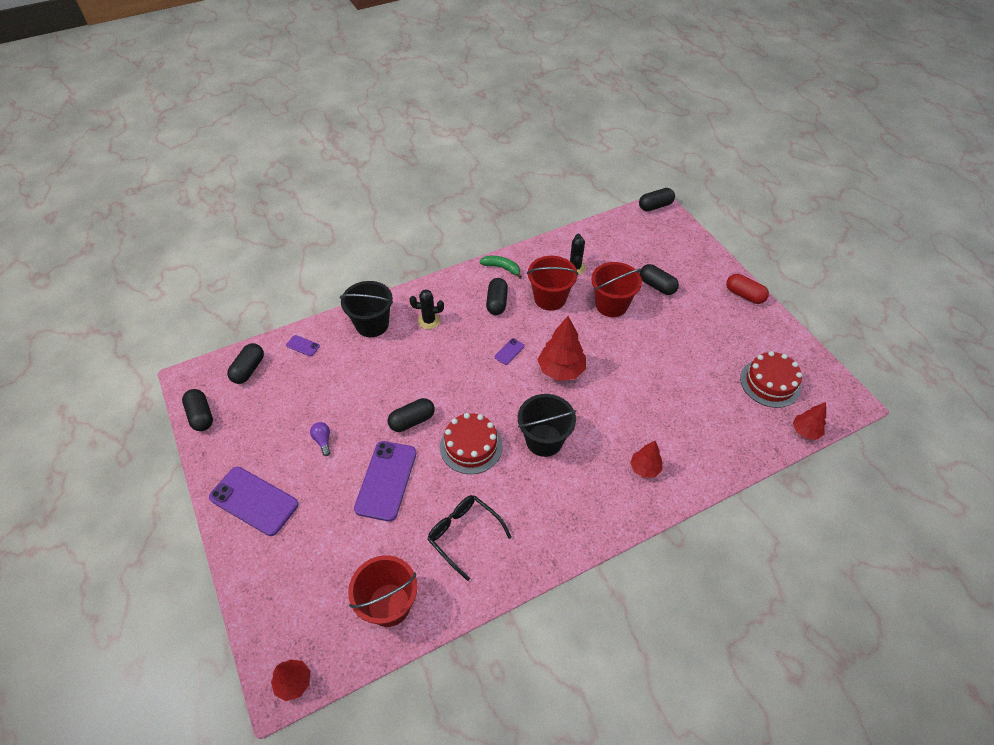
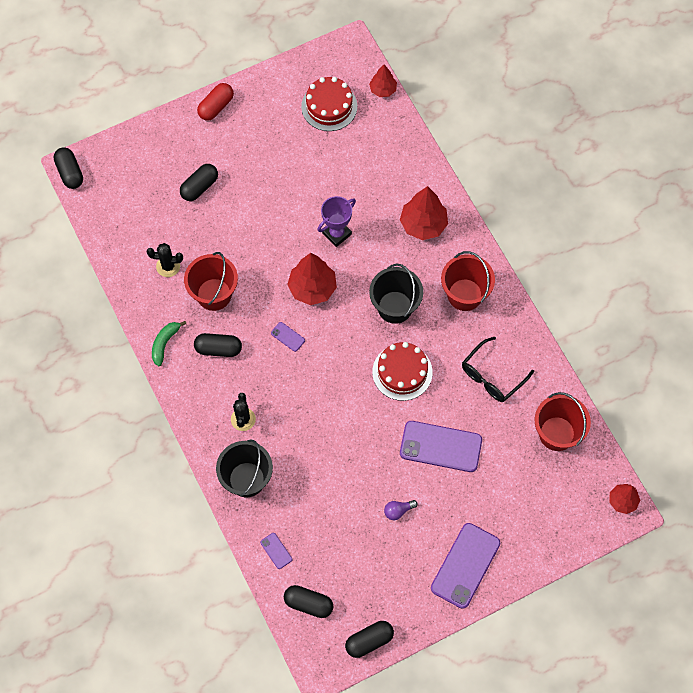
camera: 90 degrees left, 15 degrees up
purple phone [286,335,320,356] -> purple phone turned 60 degrees counterclockwise [260,533,292,569]
black capsule [388,398,435,432] -> none
red bucket [591,262,642,317] -> red bucket moved to [441,251,495,311]
red tree [630,441,663,478] -> red tree [400,186,448,240], size x1.67
none -> purple trophy [317,196,356,247]

